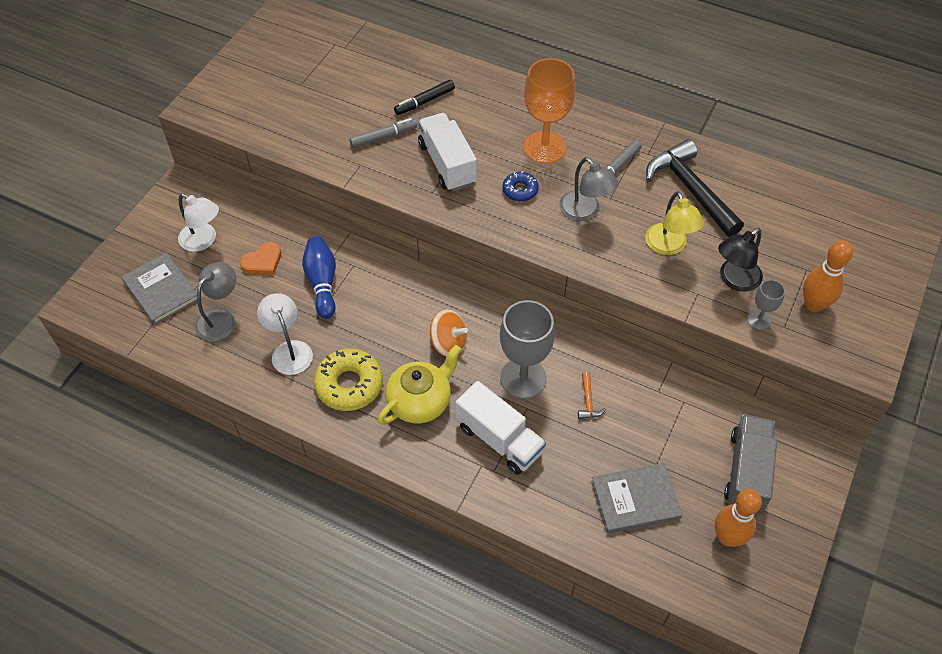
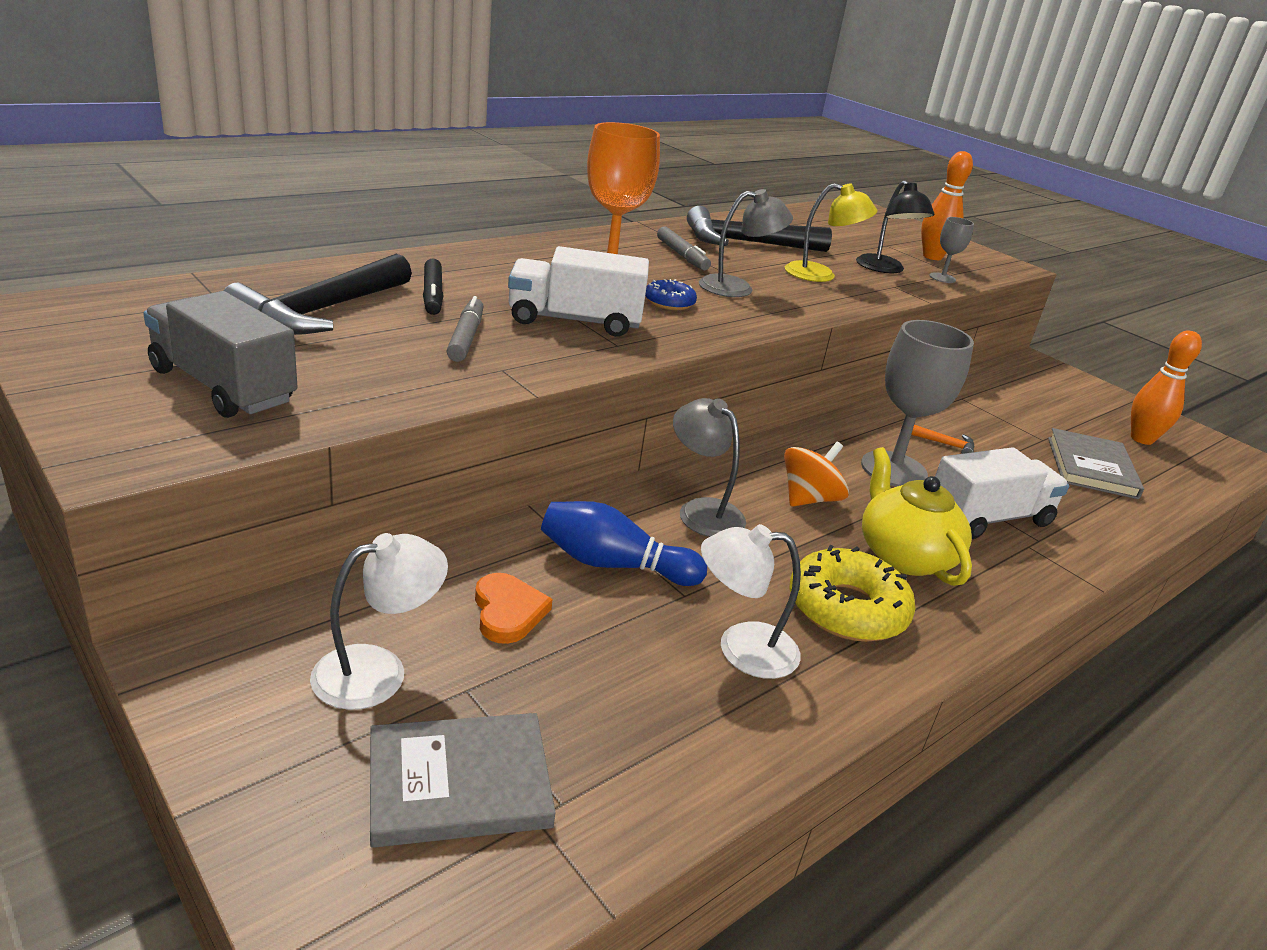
camera: 70 degrees left, 25 degrees down
grey lamp [195,262,236,342] -> grey lamp moved to [673,398,746,537]
grey truck [724,414,777,512] -> grey truck moved to [143,291,297,418]
none -> black hammer [223,254,412,335]

